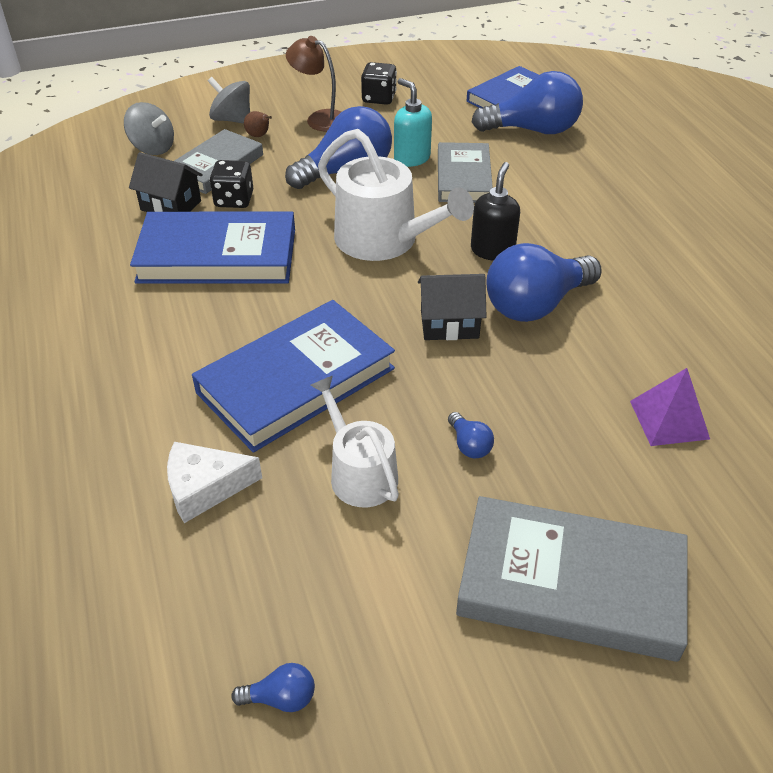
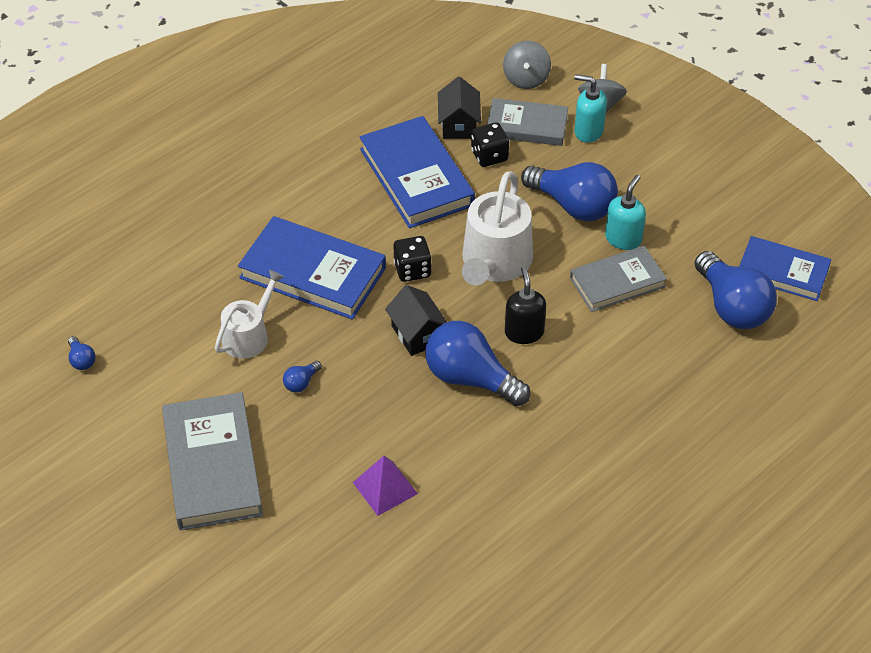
camera: 65 degrees right, 5 degrees up
white cheese [167,442,262,523] -> none
brown pear [244,111,272,137] -> turquoise soap dispenser [574,74,607,143]
brown lamp [286,36,341,132] -> none
black dice [361,62,397,105] -> black dice moved to [394,236,432,282]
black soap dispenser [471,162,520,261] -> black soap dispenser turned 90 degrees counterclockwise [505,266,546,344]

